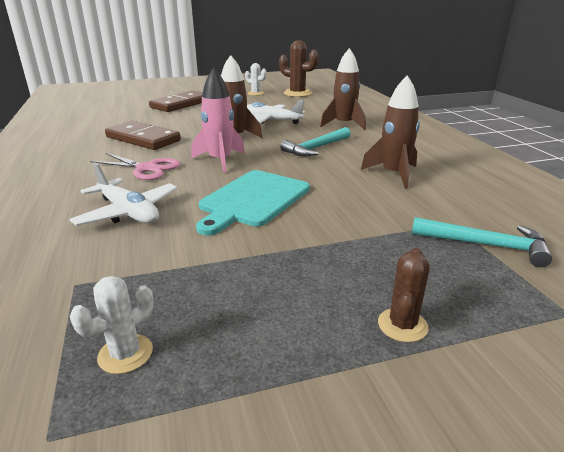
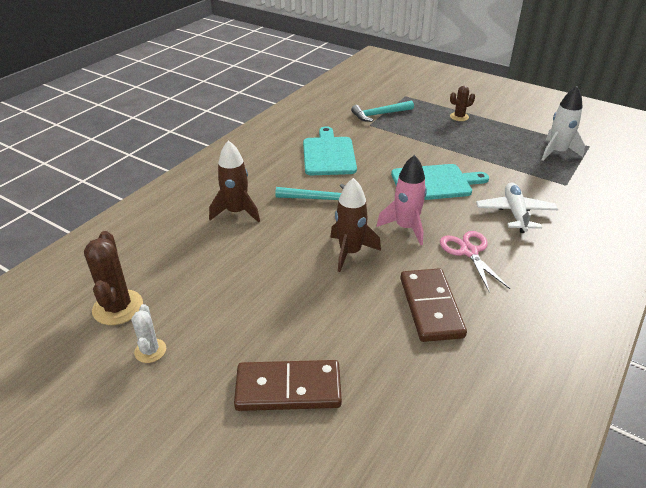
camera: 130 degrees left, 10 degrees up
white cactus [70,276,154,374] -> white rocket [542,86,585,161]
white plane [247,100,305,124] -> none
brown rocket [361,75,420,189] -> turquoise cutting board [303,126,357,175]
turquoise hammer [412,217,552,267] -> turquoise hammer turned 90 degrees counterclockwise [351,101,414,122]

